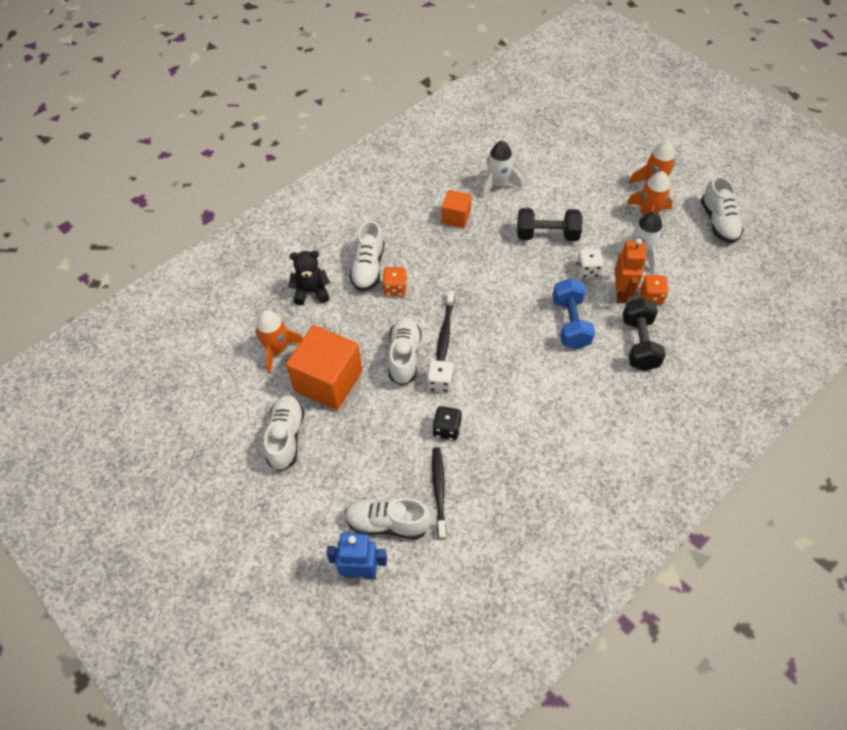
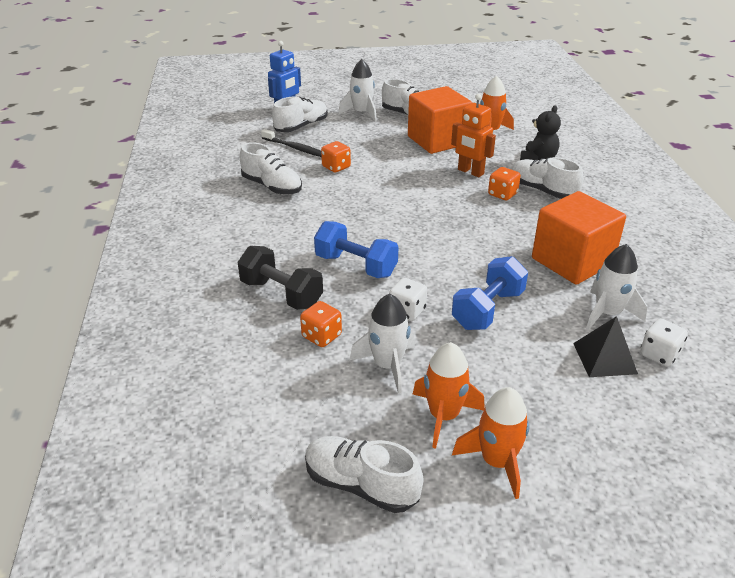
camera: 125 degrees right, 20 degrees down
white shoe [388,317,421,385] -> white shoe moved to [240,142,302,195]
white dice [427,360,453,392] -> white dice moved to [640,319,688,367]
black dice [433,406,462,440] -> orange dice [321,141,351,173]
black toothbrush [436,291,455,361] -> none
orange cube [441,190,472,228] -> orange cube [532,191,626,285], size x1.85
black dumbbell [517,208,583,241] -> blue dumbbell [452,256,528,330]
orange robot [614,238,647,303] -> orange robot moved to [451,94,496,177]
none -> white rocket [338,59,377,122]
none -> black pyramid [573,316,638,377]

